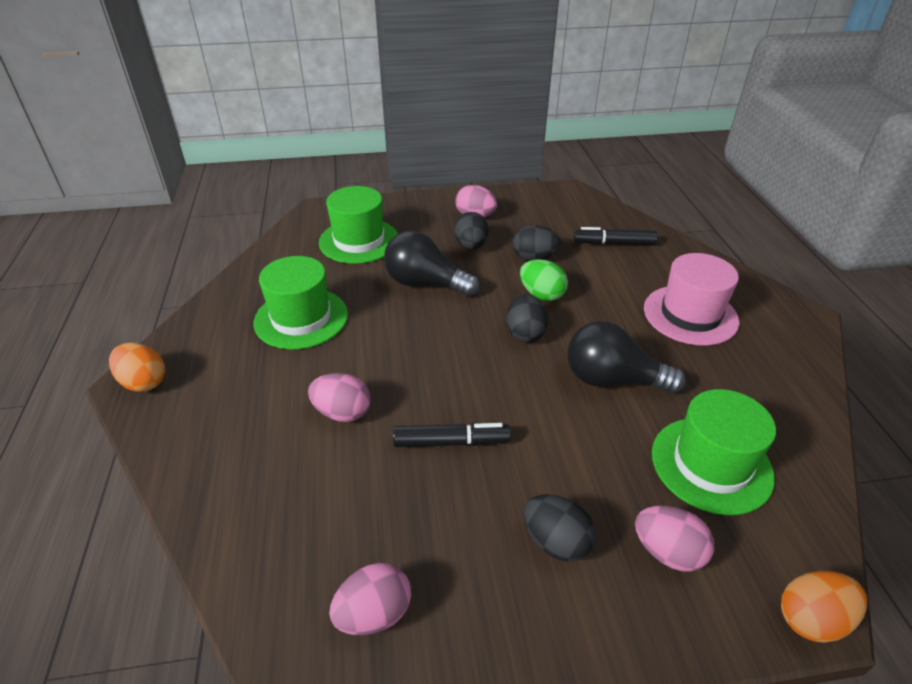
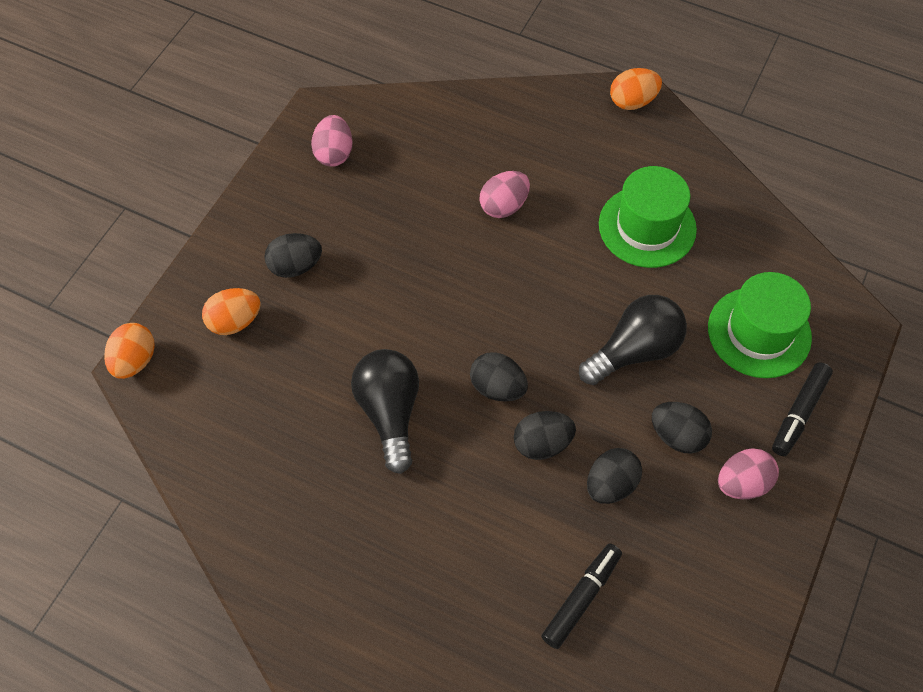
camera: 125 degrees right, 20 degrees up
black marker [393,423,511,447] -> black marker moved to [772,362,833,456]
green egg [520,259,568,301] -> black egg [514,411,576,460]
black light bulb [567,321,686,394] -> black light bulb turned 60 degrees counterclockwise [351,349,419,474]
pink egg [635,505,714,572] -> orange egg [202,288,261,335]
pink hat [644,253,739,346] -> none
green hat [652,389,776,515] -> none

